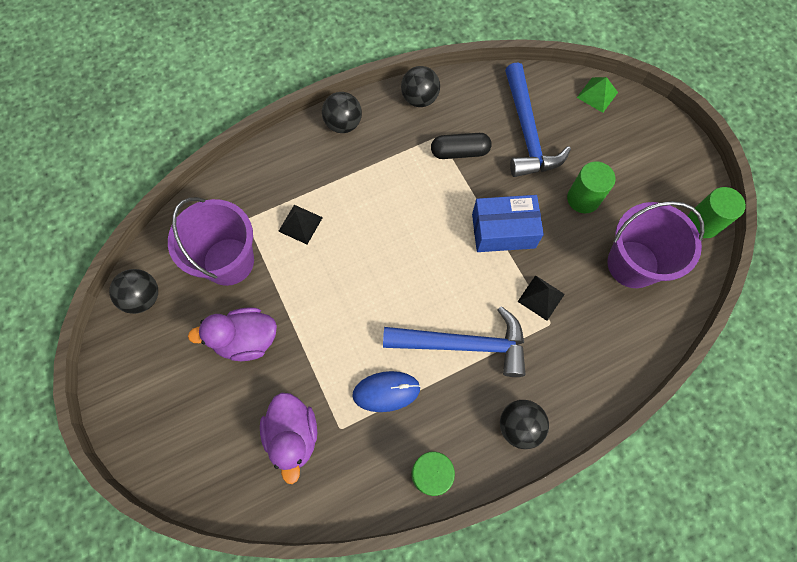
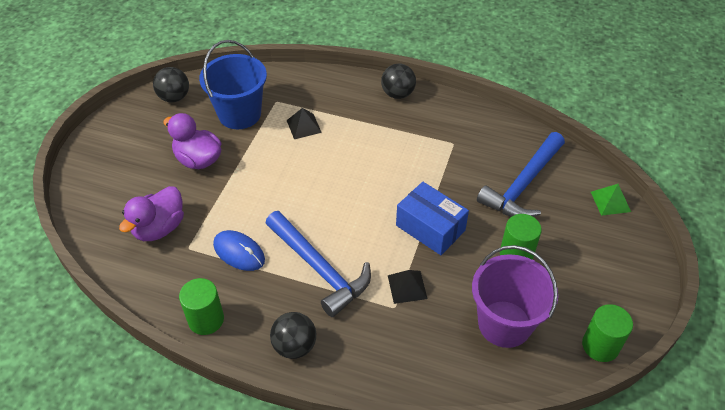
camera: 45 degrees right, 20 degrees down
purple bucket [168,197,254,286] -> blue bucket [199,40,267,129]
black ball [401,66,440,107] -> none
black capsule [431,133,492,159] -> none

